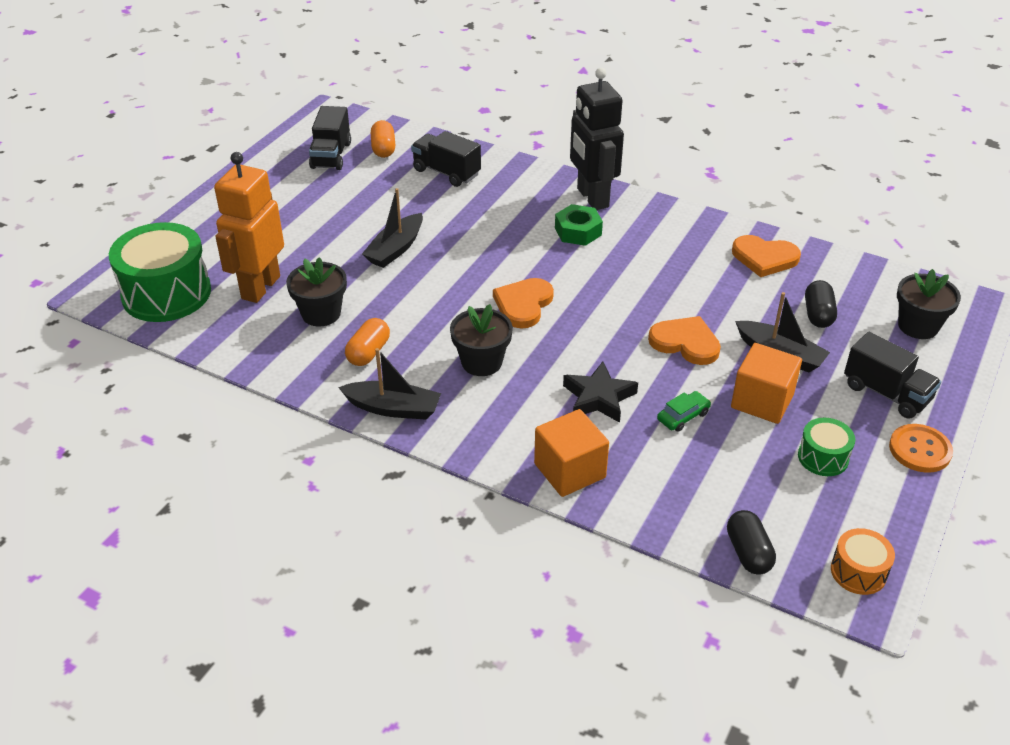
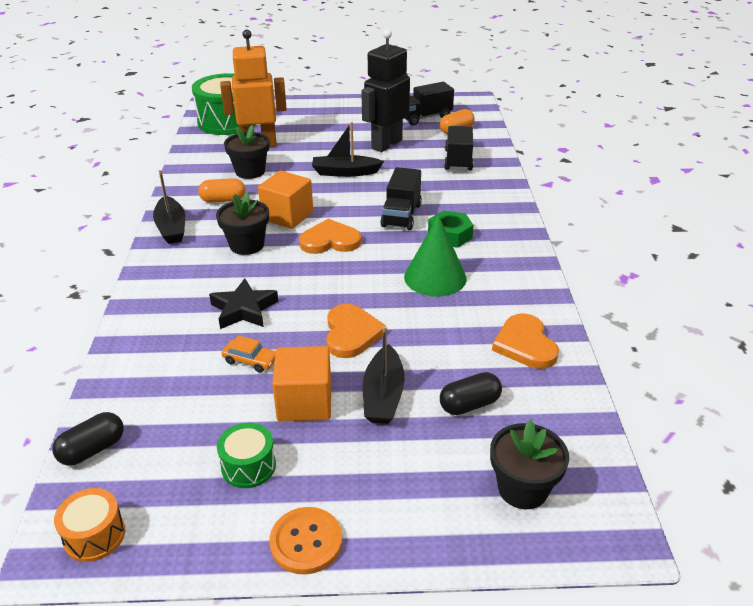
camera: 60 degrees right, 5 degrees down
orange cube [534,409,609,497] -> orange cube moved to [258,171,313,229]
black robot [570,68,624,210] -> black robot moved to [361,29,410,152]
green car [657,391,711,432] -> orange car [222,335,276,373]
black truck [844,332,941,418] -> black truck moved to [380,167,422,230]
none -> green cone [404,215,466,297]

